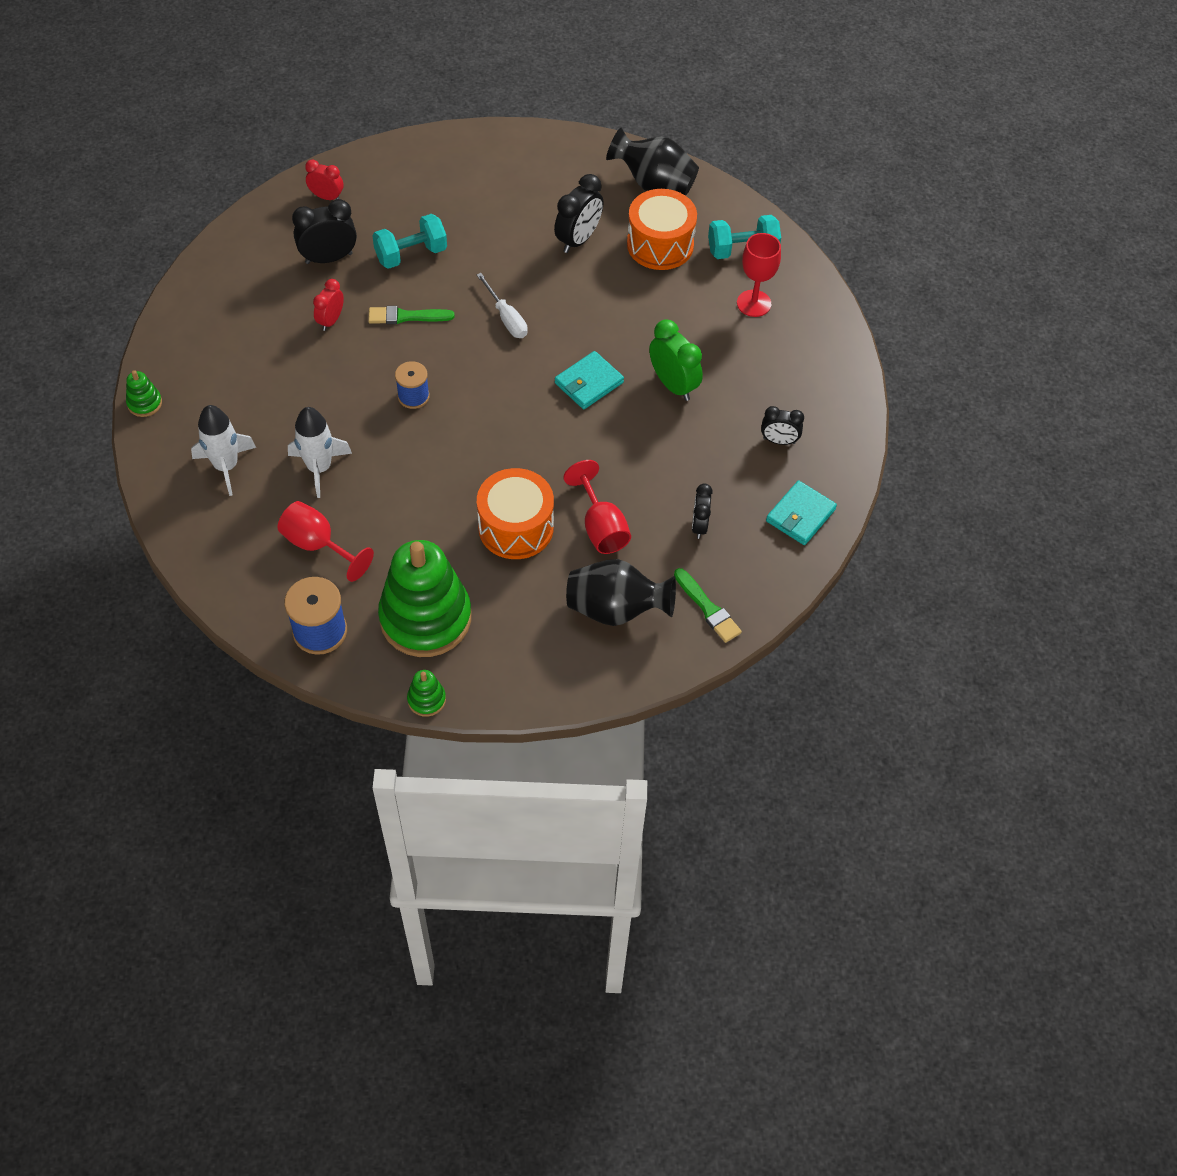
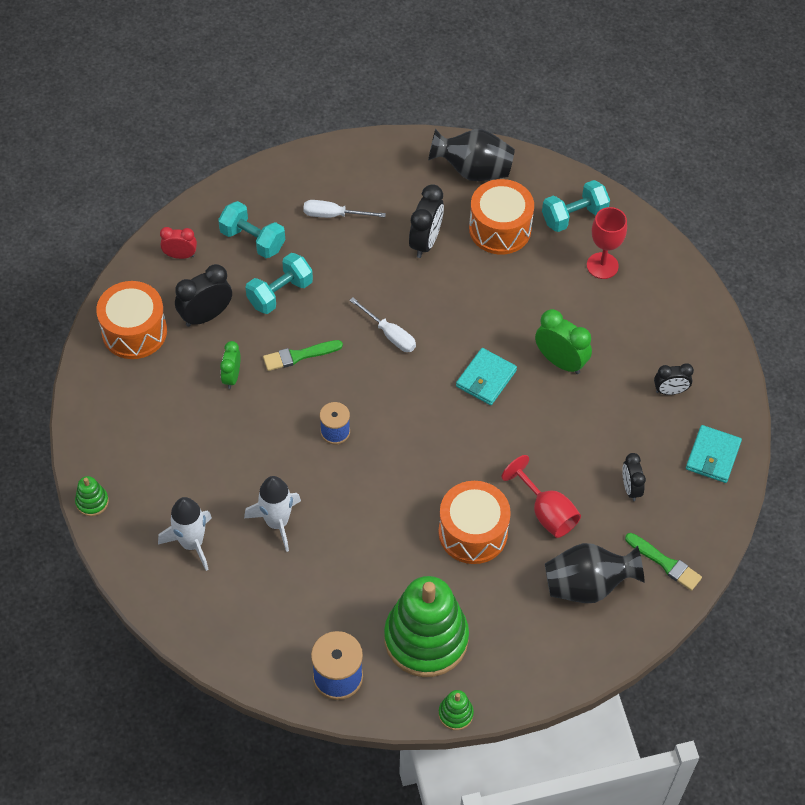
camera: 15 degrees left, 0 degrees up
red goblet [278,501,374,582] -> none
red clock [313,279,344,331] -> green clock [220,341,241,389]
none -> orange drum [96,281,167,359]
none -> turquoise dumbbell [218,201,285,258]
none -> white screwdriver [303,200,386,218]

